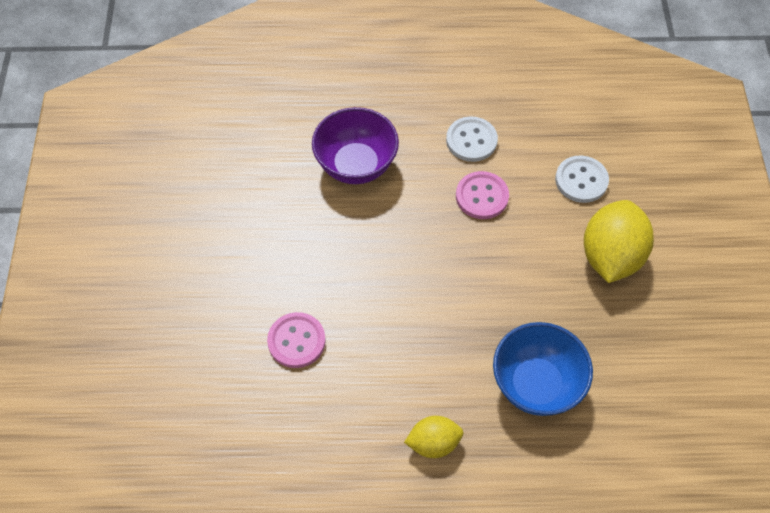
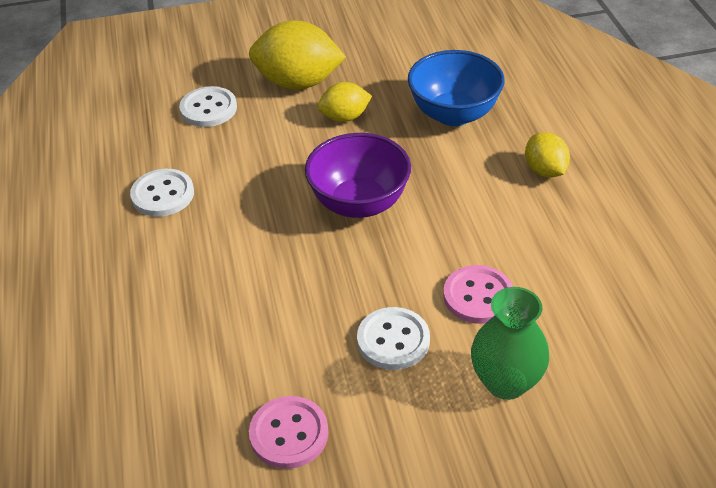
camera: 100 degrees left, 15 degrees down
purple bowl [312,107,399,184] -> purple bowl moved to [305,133,411,218]
pink button [456,171,509,219] -> pink button moved to [249,396,328,469]
none -> yellow lemon [317,82,372,122]
none -> white button [357,307,430,370]
none -> green vase [471,287,549,400]

